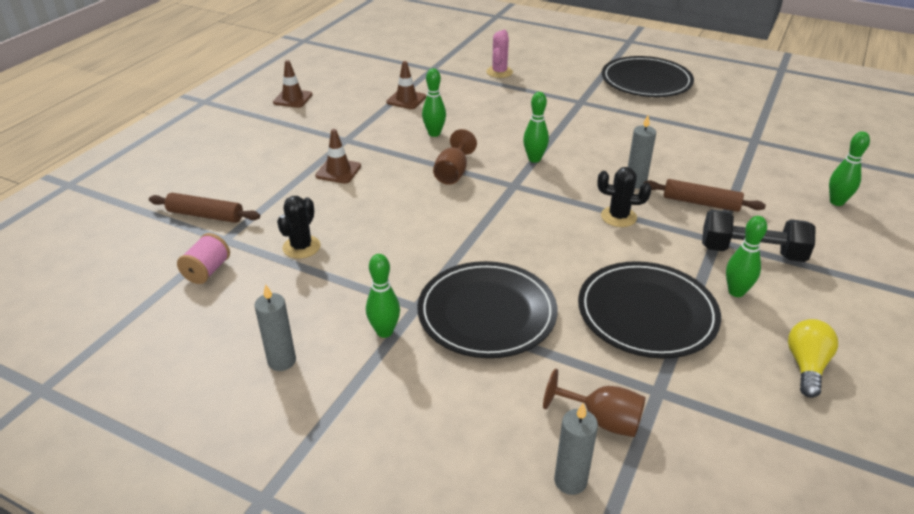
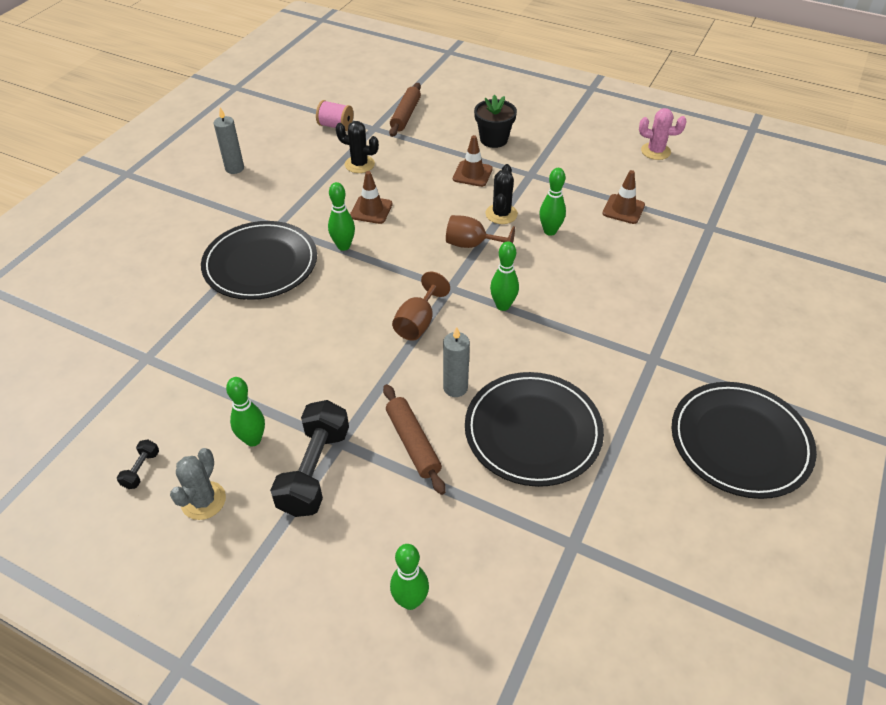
camera: 90 degrees right, 10 degrees up
brown traffic cone [273,60,313,108] -> brown traffic cone moved to [350,171,393,224]
green bowling pin [366,254,400,338] -> green bowling pin moved to [328,182,355,251]
pink cactus [486,30,513,78] -> pink cactus moved to [639,108,687,160]
brown goblet [543,368,646,437] -> brown goblet moved to [392,272,450,341]
grey candle [554,403,598,495] -> none
black plate [578,261,721,358] -> black plate moved to [465,372,604,487]
black cactus [597,167,651,227] -> black cactus moved to [485,164,518,224]
brown rolling pin [644,179,766,212] -> brown rolling pin turned 45 degrees counterclockwise [383,384,446,495]
yellow light bulb [788,319,838,398] -> black dumbbell [117,440,159,489]
none -> grey cactus [170,448,226,520]
none -> black flower pot [474,95,517,148]

